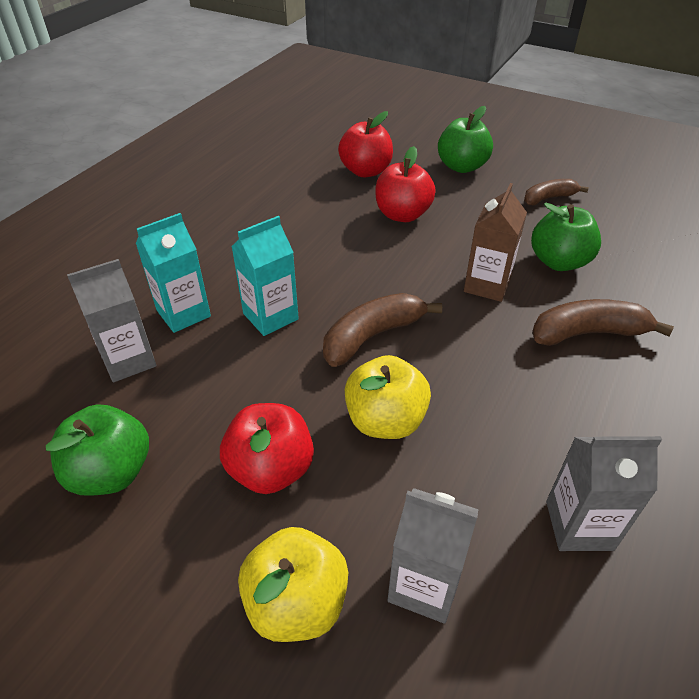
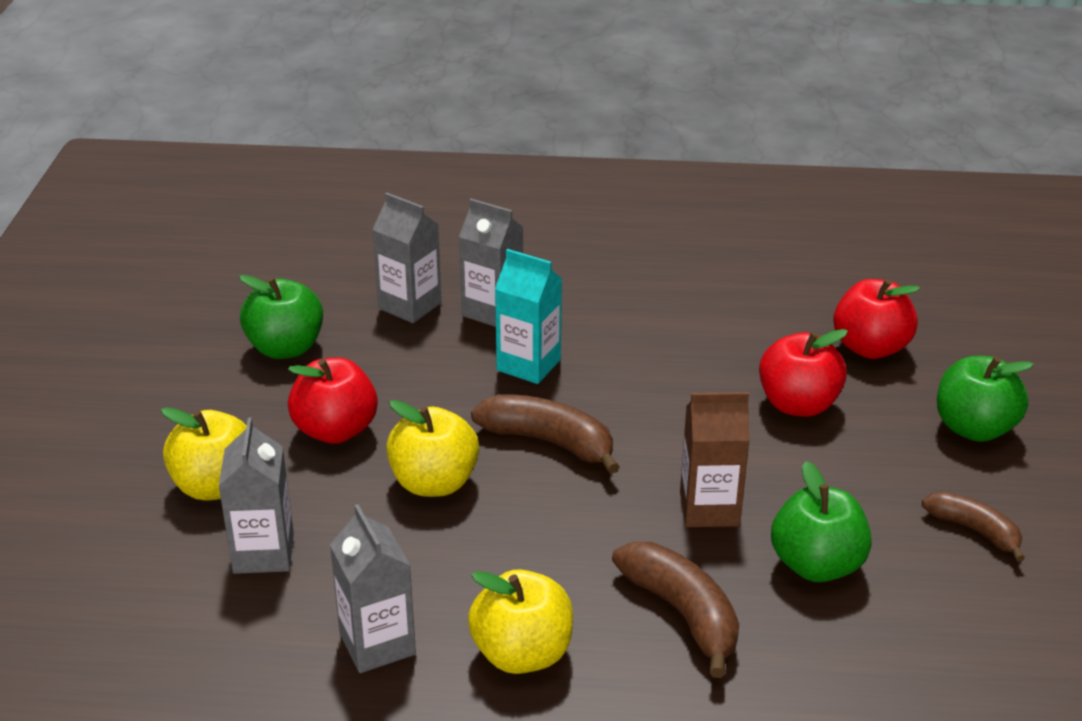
camera: 65 degrees right, 10 degrees down
turquoise carton [136,213,211,333] -> grey carton [459,199,523,327]
none -> yellow apple [468,569,573,674]

